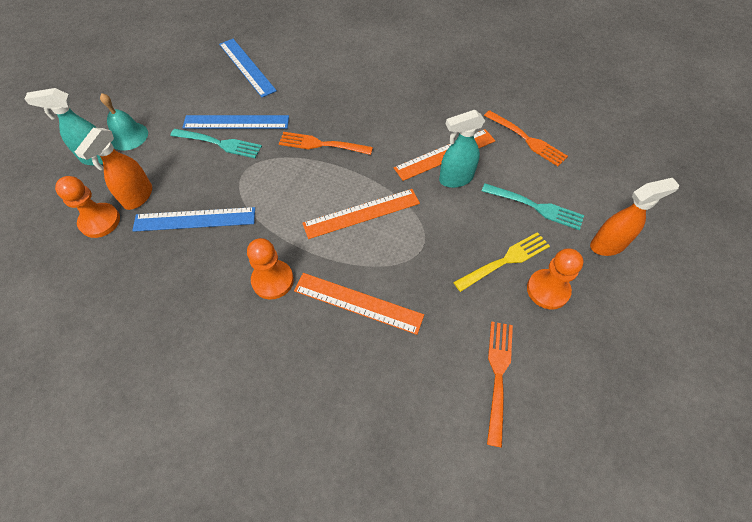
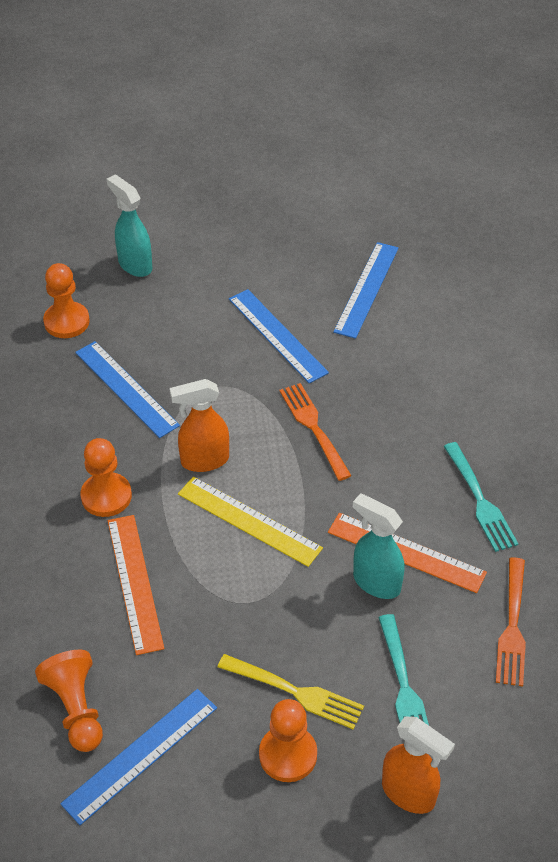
camera: 55 degrees right, 10 degrees down
orange spray bottle [75,128,152,210] -> orange spray bottle moved to [170,379,229,472]
turquoise bell [100,93,148,151] -> none
turquoise fork [170,129,262,158] -> turquoise fork moved to [444,442,518,552]
orange ruler [302,189,420,239] -> yellow ruler [178,477,323,567]
orange fork [487,321,513,448] -> blue ruler [60,689,217,825]
none -> orange pawn [35,650,103,752]

